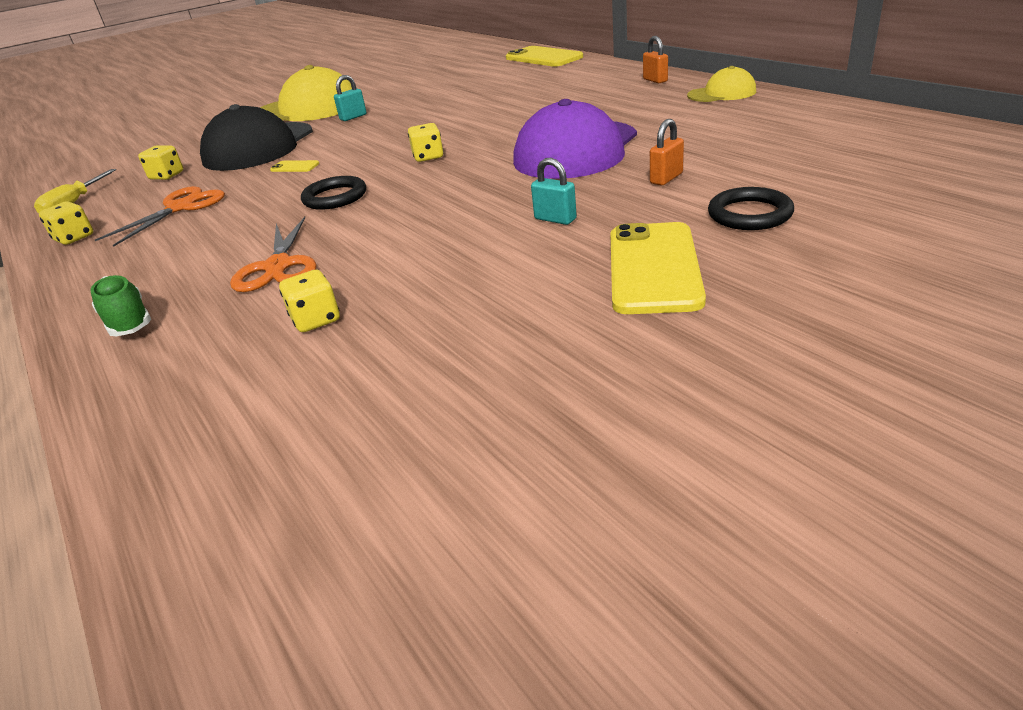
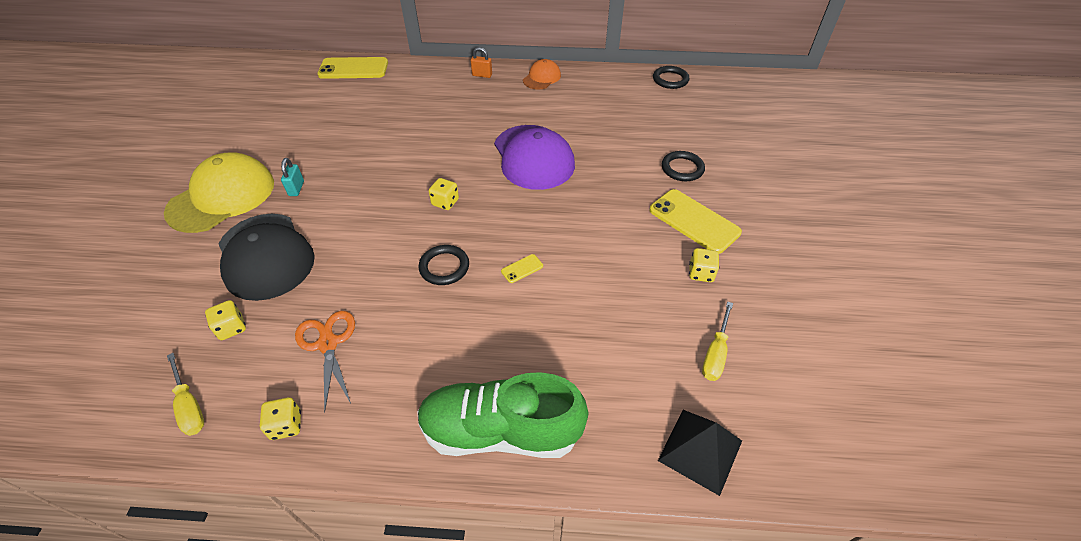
camera: 55 degrees left, 15 degrees up
green shoe [90,275,151,336] -> green shoe [417,372,589,458], size x2.11
orange scissors [230,217,317,292] -> none
yellow phone [270,160,319,172] -> yellow phone moved to [501,254,543,283]
yellow dice [279,270,340,332] -> yellow dice moved to [689,248,719,282]
turquoise padlock [531,158,577,225] -> none
orange padlock [650,119,684,185] -> none
yellow cap [687,66,756,102] -> orange cap [523,59,561,90]
none -> black ring [653,66,689,89]
none -> black pyramid [658,410,742,496]
none -> yellow screwdriver [702,302,733,381]

